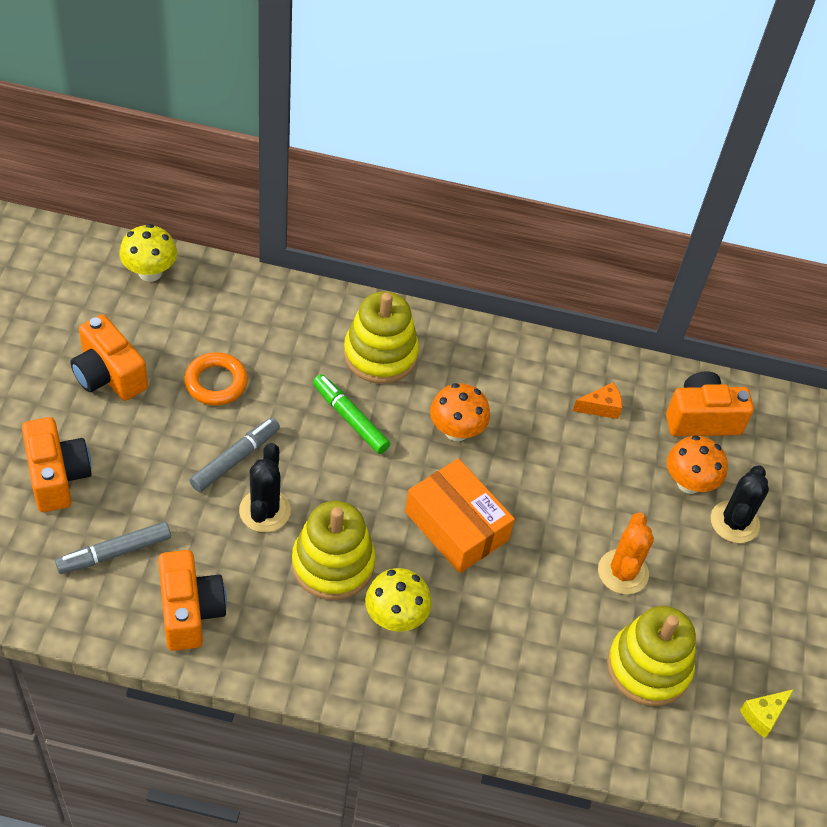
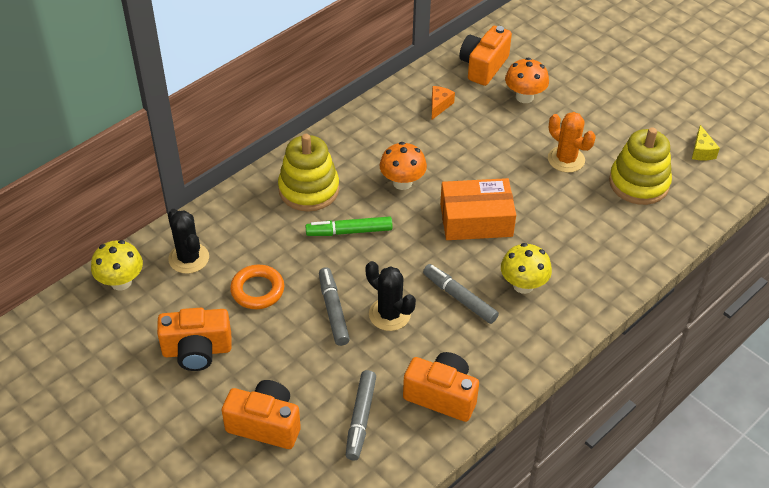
camera: 50 degrees left, 5 degrees down
yellow stacking toy [292,501,376,600] -> grey marker [423,264,499,324]
black cactus [711,465,769,543] -> black cactus moved to [168,209,209,274]

